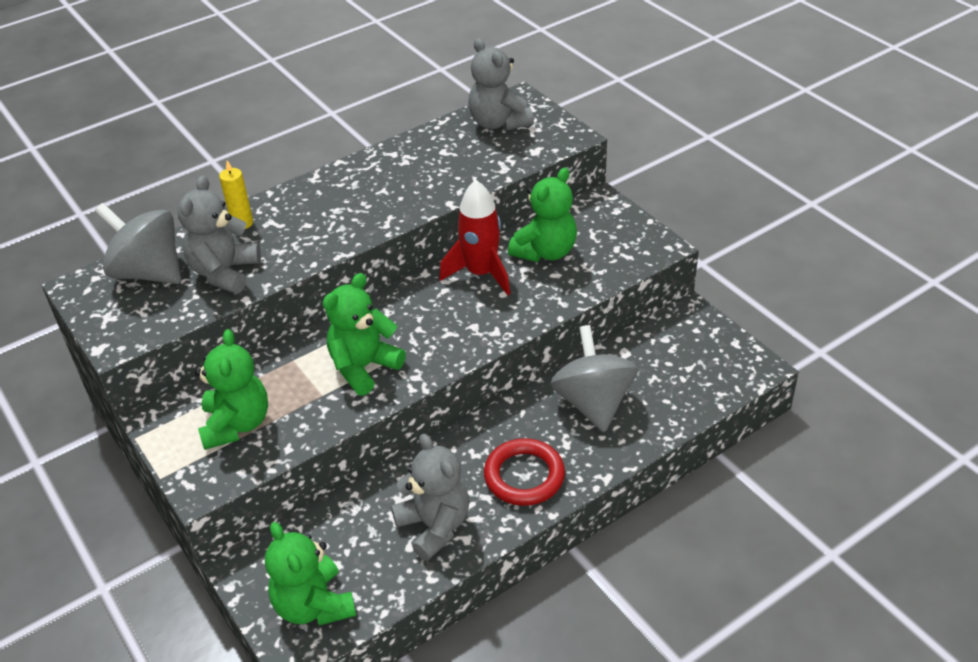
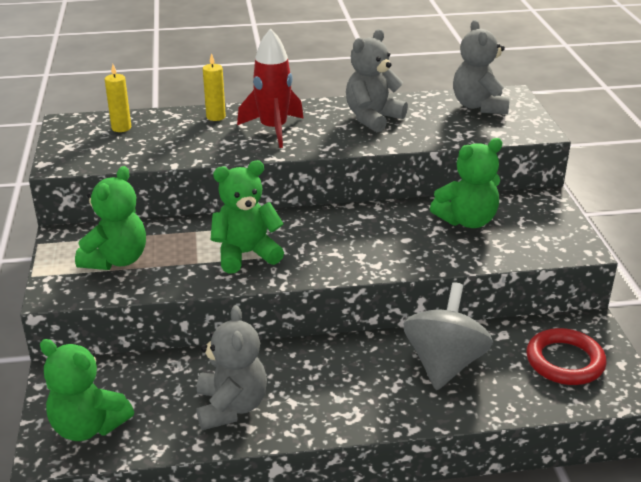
camera: 25 degrees right, 10 degrees down
grey spinning top [95,203,181,284] -> yellow candle [105,64,131,132]
grey teddy bear [178,175,261,294] -> grey teddy bear moved to [346,29,408,132]
green teddy bear [265,522,356,626] -> green teddy bear turned 60 degrees counterclockwise [40,339,134,441]
red rocket [439,180,510,295] -> red rocket moved to [237,28,304,148]
red ring [484,438,565,506] -> red ring moved to [526,328,606,385]

